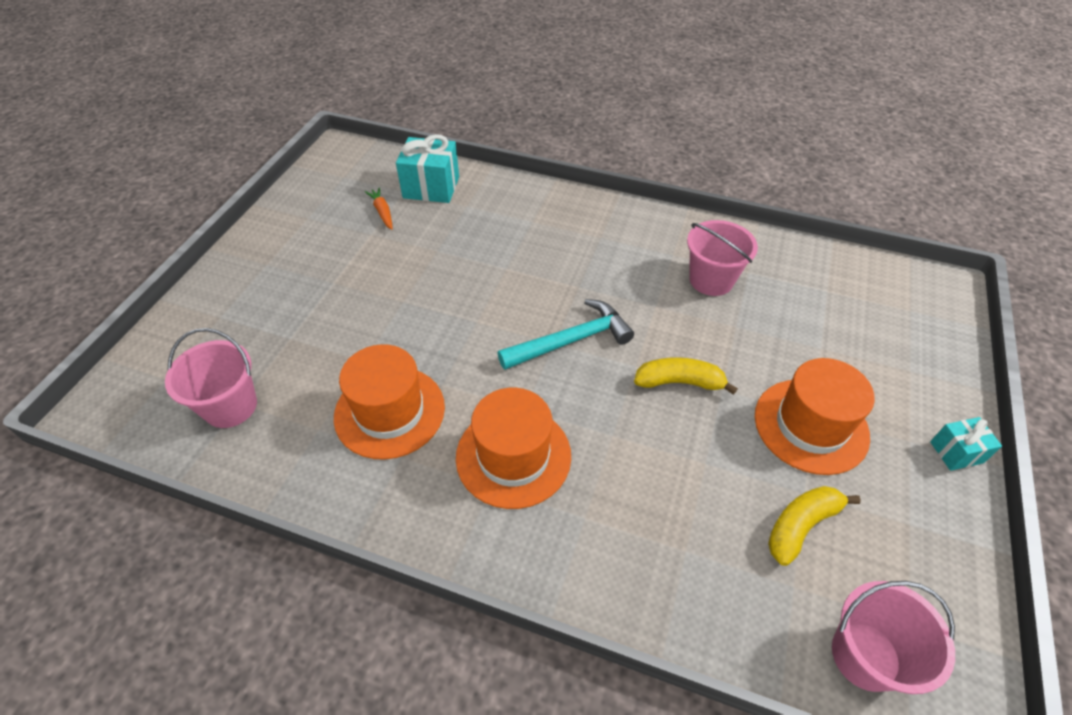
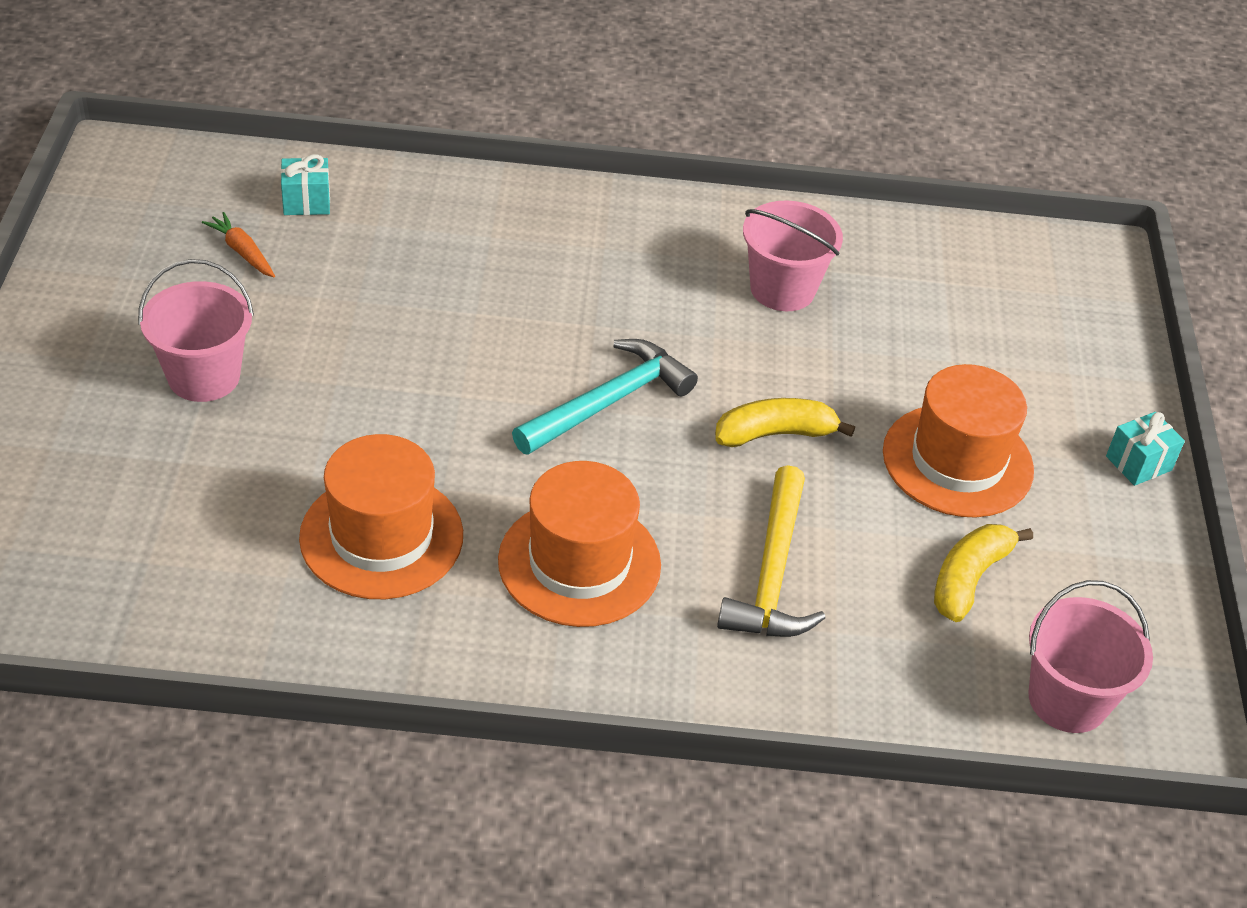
camera: 20 degrees left, 5 degrees down
pink bucket [165,328,257,428] -> pink bucket moved to [138,259,254,402]
turquoise gift [396,134,459,203] -> turquoise gift [281,154,330,215], size x0.57
none -> yellow hammer [717,465,826,637]

